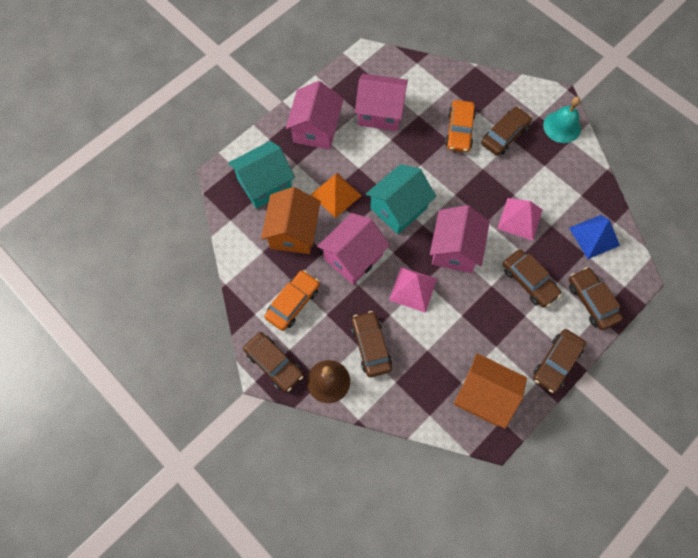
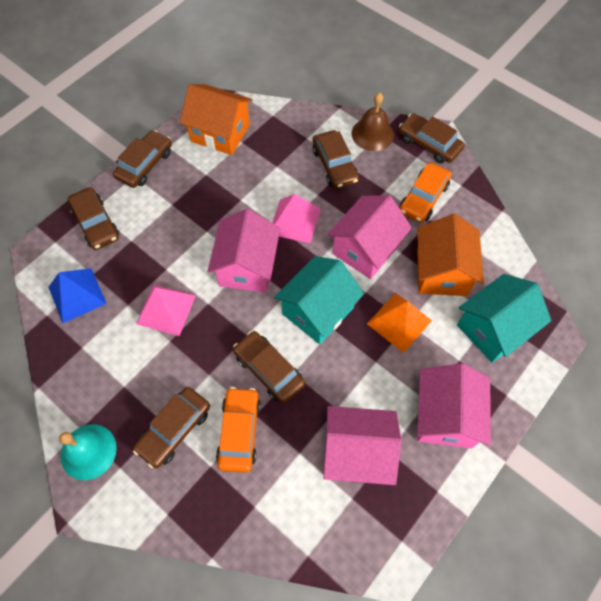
camera: 175 degrees right, 5 degrees down
brown car [503,249,561,308] -> brown car moved to [233,331,305,404]

